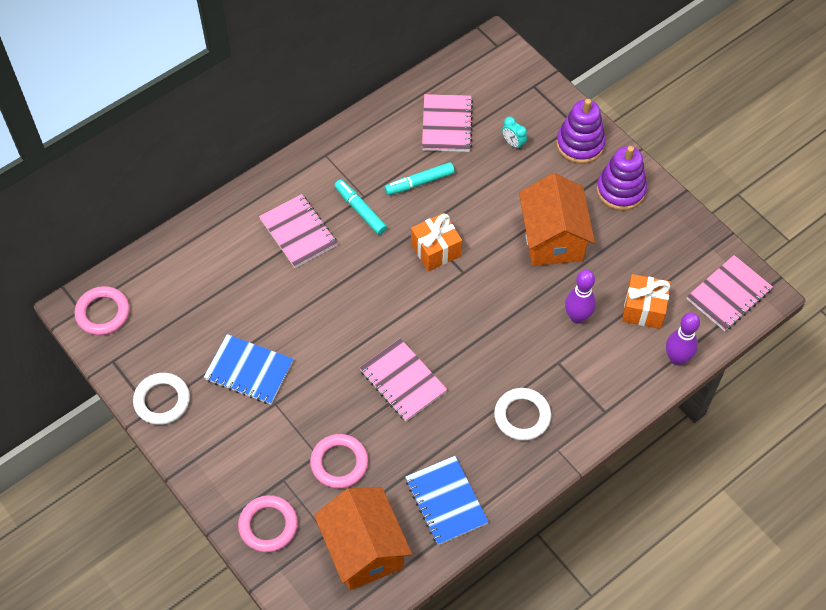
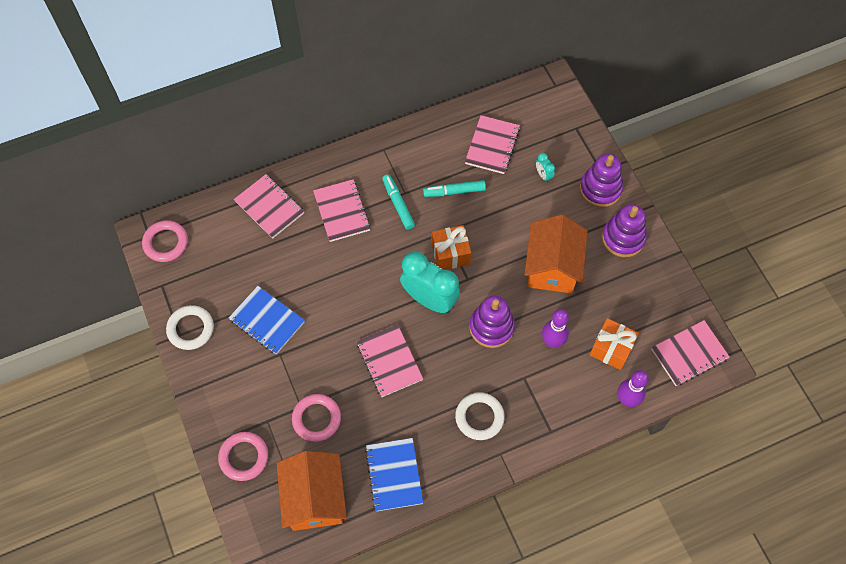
camera: 15 degrees right, 5 degrees up
none -> pink notebook [234,174,304,239]
none -> turquoise clock [400,252,460,313]
none -> purple stacking toy [469,295,515,348]

